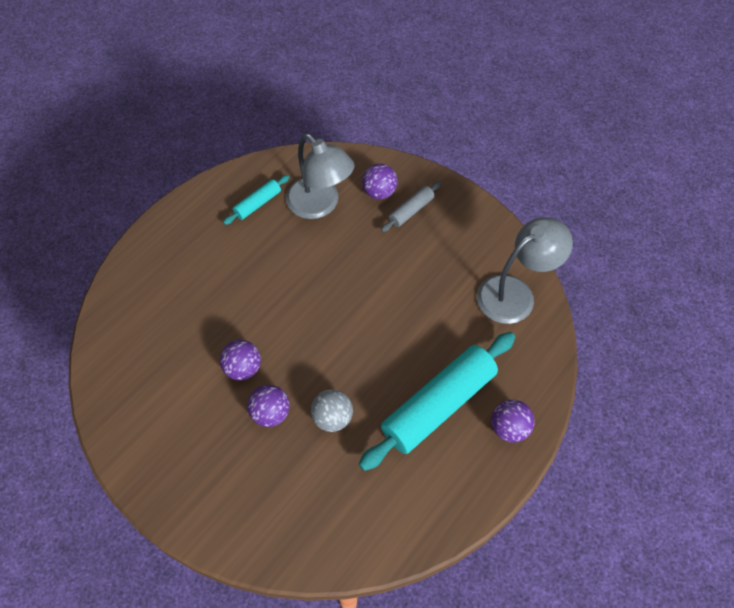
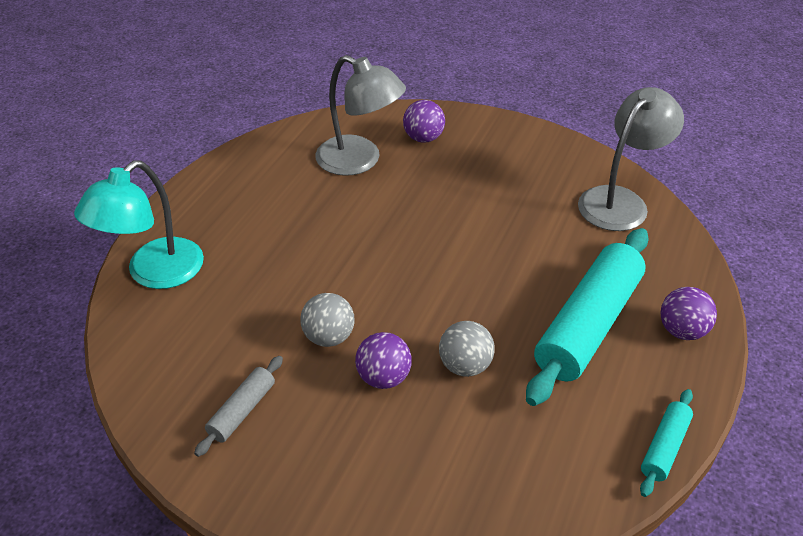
camera: 15 degrees left, 15 degrees down
purple ball [220,340,261,381] -> grey ball [300,293,355,347]
turquoise rolling pin [223,175,290,225] -> turquoise rolling pin moved to [640,389,693,497]
grey rolling pin [381,181,442,232] -> grey rolling pin moved to [194,356,283,457]
none -> turquoise lamp [74,161,204,289]

